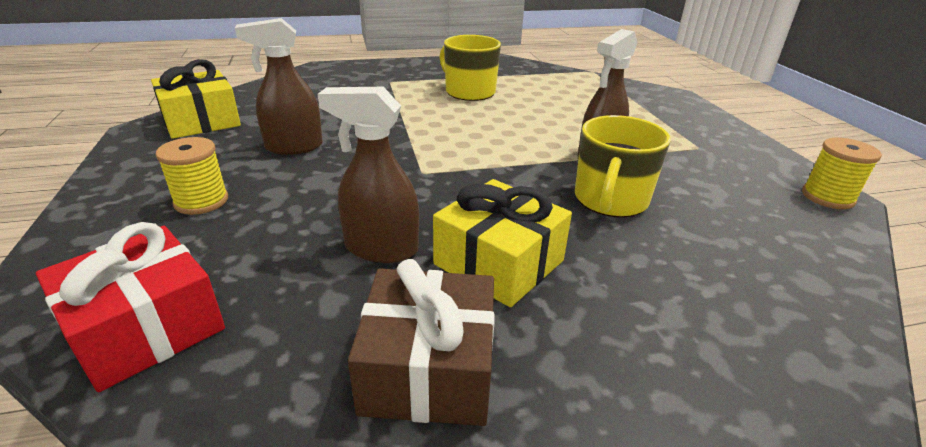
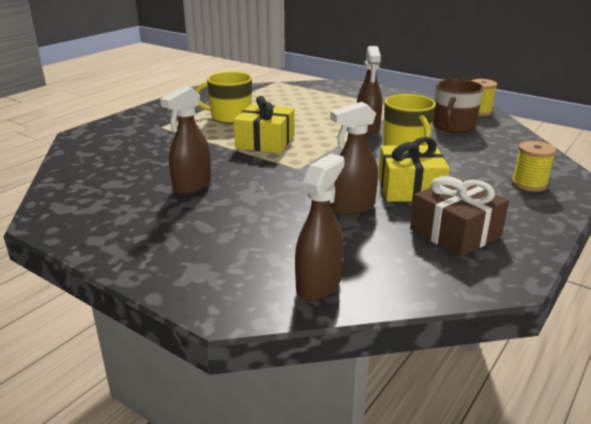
camera: 40 degrees left, 5 degrees down
red gift [36,222,225,392] -> brown spray bottle [295,154,344,301]
yellow gift [151,59,241,139] -> yellow gift moved to [234,96,294,153]
yellow spool [156,137,228,215] -> yellow spool moved to [512,141,556,192]
none -> brown mug [433,79,484,133]

